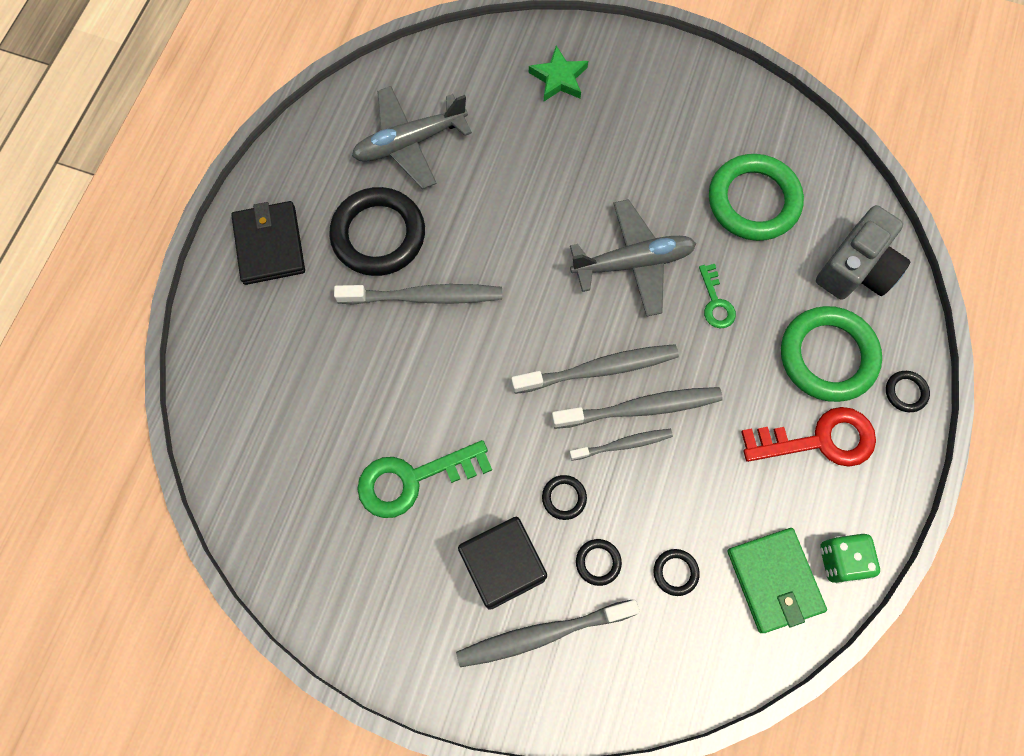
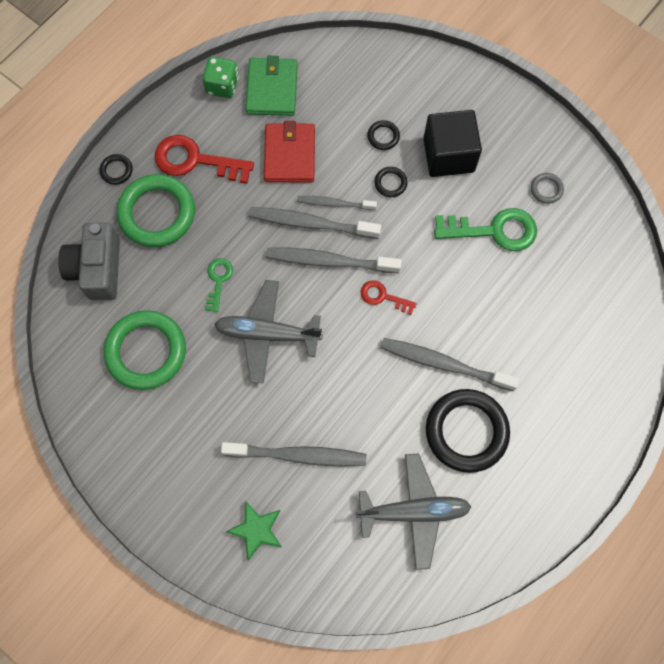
camera: 160 degrees left, 0 degrees up
black wallet [231,201,305,285] -> none
grey toothbrush [456,600,640,667] -> grey toothbrush moved to [221,442,366,467]
black ring [653,549,700,596] -> none
grey camera [816,205,910,300] -> grey camera turned 60 degrees counterclockwise [58,223,120,300]
none -> red wallet [264,121,315,182]
none -> red key [361,280,417,315]
none -> grey ring [531,173,564,204]

